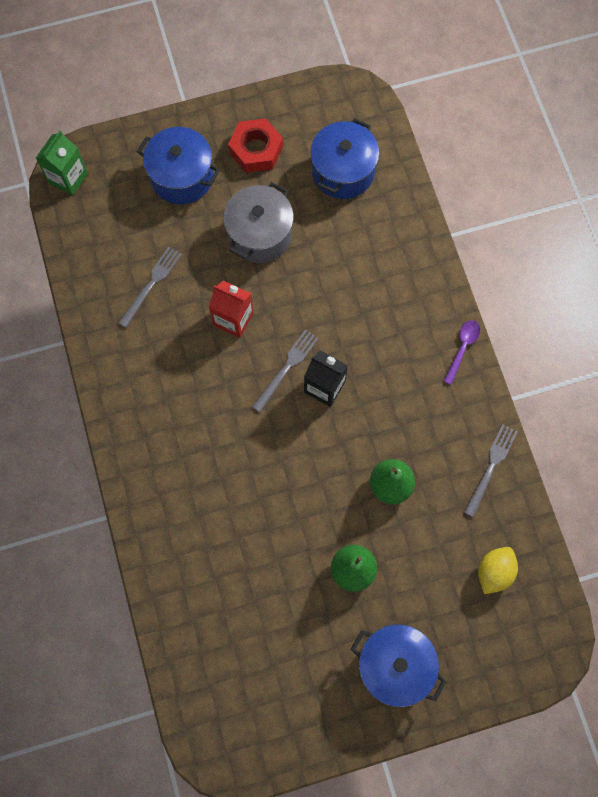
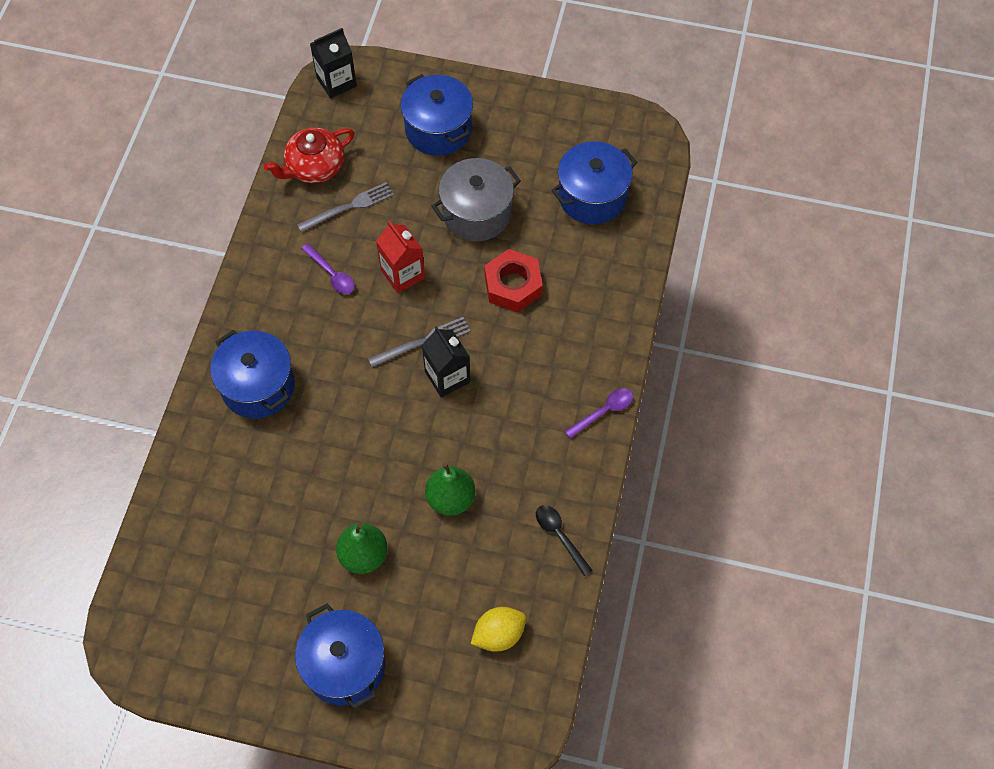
camera: 30 degrees right, 10 degrees down
green carton [36,131,88,196] -> black carton [310,28,357,98]
red nut [228,118,283,173] -> red nut moved to [485,249,543,312]
grey fork [464,424,518,517] -> black spoon [536,505,593,576]
none -> blue pot [210,330,295,418]
none -> red teapot [264,128,354,183]
none -> purple spoon [301,243,355,294]

